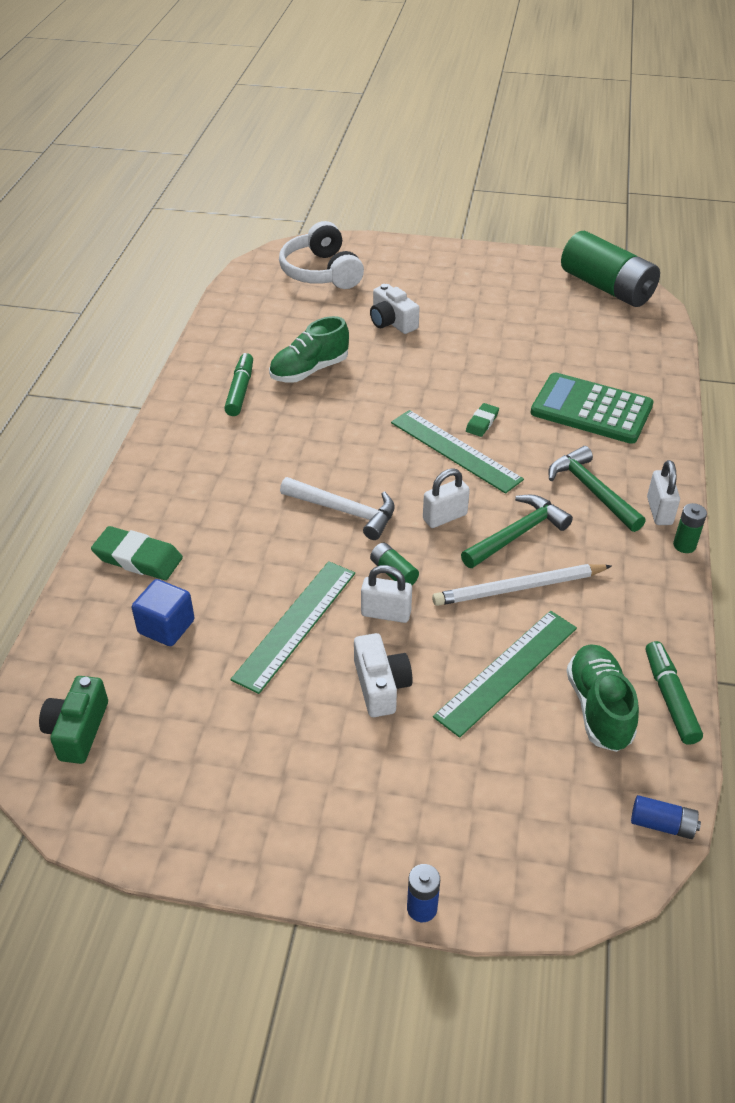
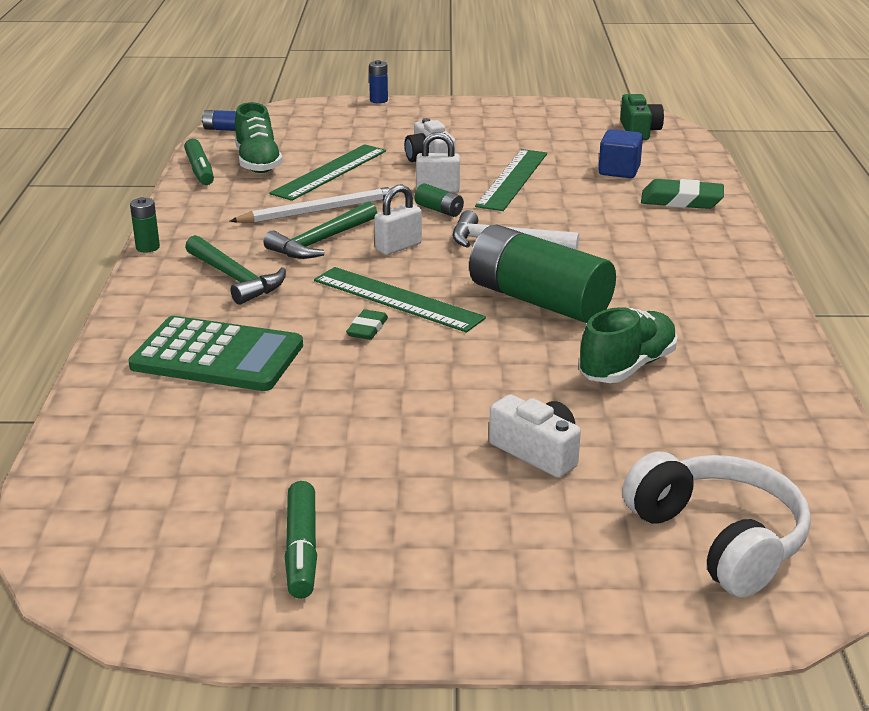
camera: 170 degrees right, 15 degrees down
green marker [224,353,253,416] -> green marker moved to [285,481,317,599]
green battery [561,231,660,307] -> green battery moved to [469,224,616,323]
white padlock [647,460,680,525] -> none

